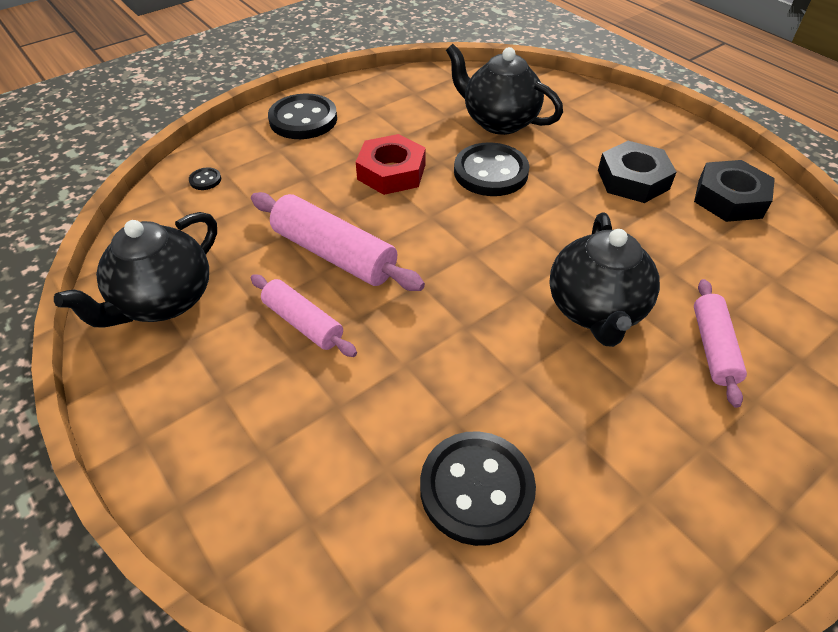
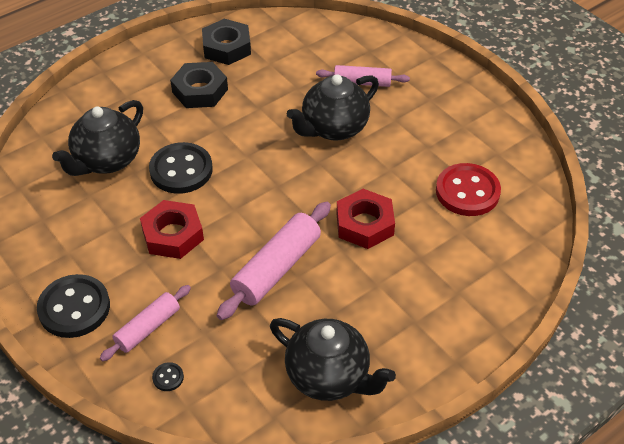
camera: 90 degrees left, 0 degrees up
pink rolling pin [251,274,357,357] -> pink rolling pin moved to [100,285,191,361]
black button [420,431,536,546] -> red button [436,163,501,216]
black teapot [549,212,660,347] -> black teapot turned 135 degrees clockwise [287,74,379,141]
none -> red nut [336,189,395,249]

